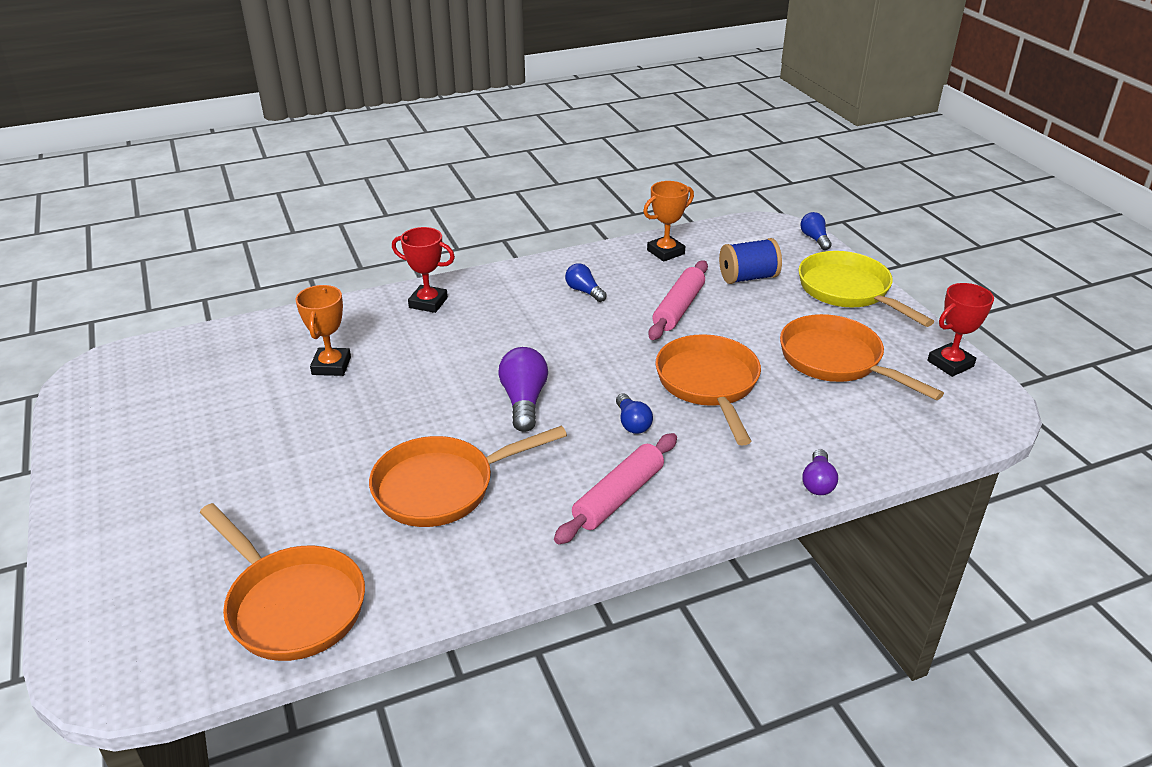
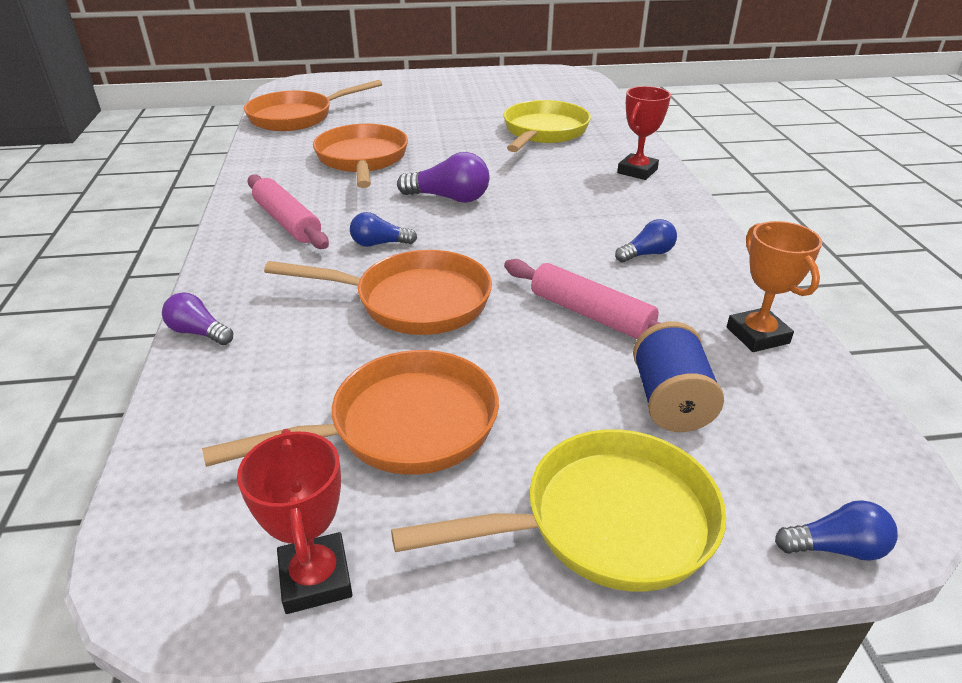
camera: 105 degrees right, 0 degrees up
orange trophy [295,285,351,376] -> yellow pan [503,100,591,152]

